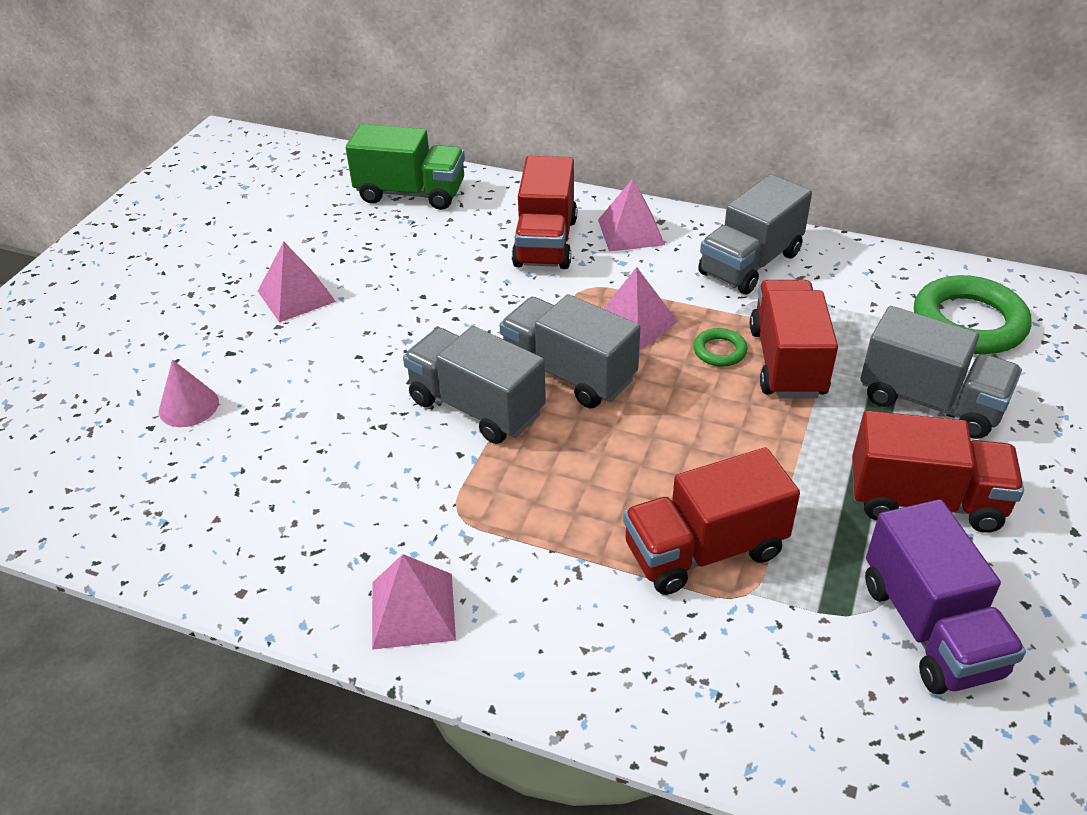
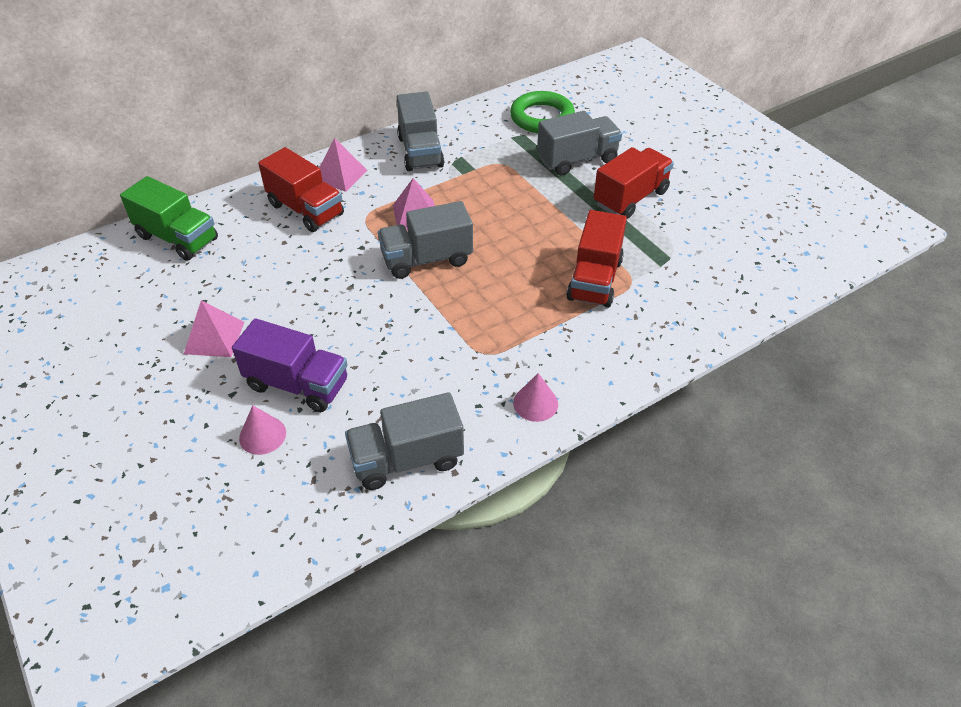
camera: 55 degrees left, 5 degrees up
green truck [346,124,465,210] -> green truck turned 75 degrees clockwise [120,176,218,261]
pink pyramid [372,554,456,650] -> pink cone [513,373,558,422]
grey truck [403,326,546,444] -> grey truck moved to [345,392,464,490]
green ring [693,328,747,367] -> none
red truck [750,280,838,398] -> none
purple truck [865,499,1026,694] -> purple truck moved to [232,318,347,412]

